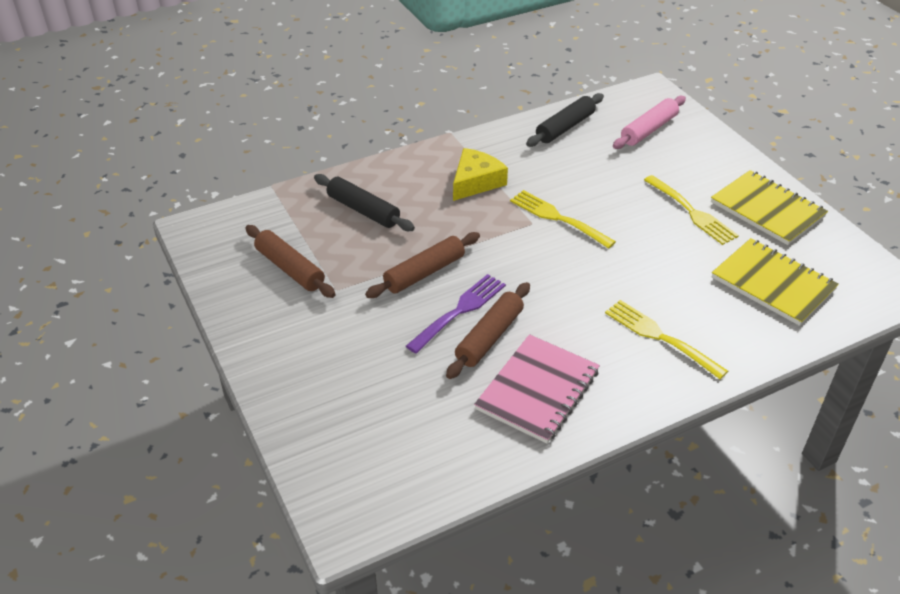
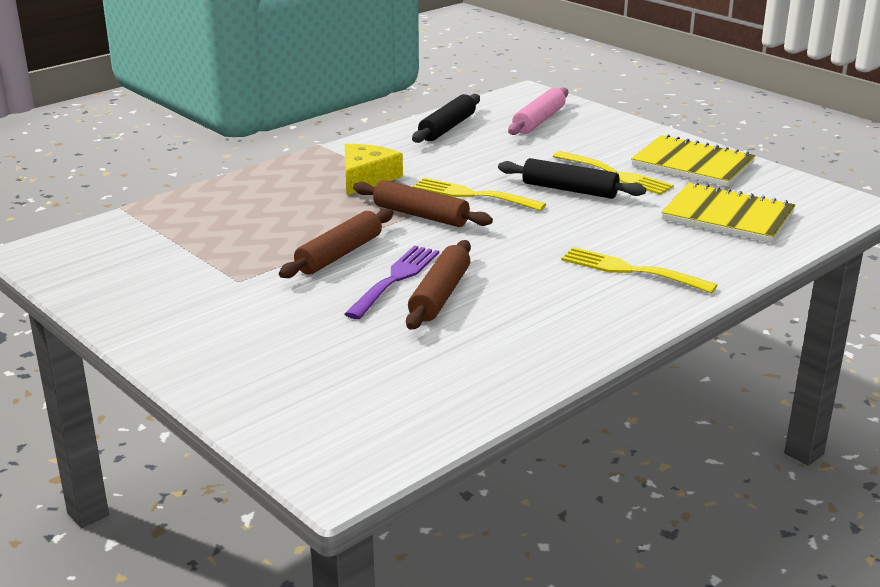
camera: 15 degrees left, 15 degrees down
brown rolling pin [245,225,336,298] -> brown rolling pin moved to [353,180,493,227]
black rolling pin [314,174,415,231] -> black rolling pin moved to [498,158,646,199]
pink notebook [474,334,600,444] -> none

